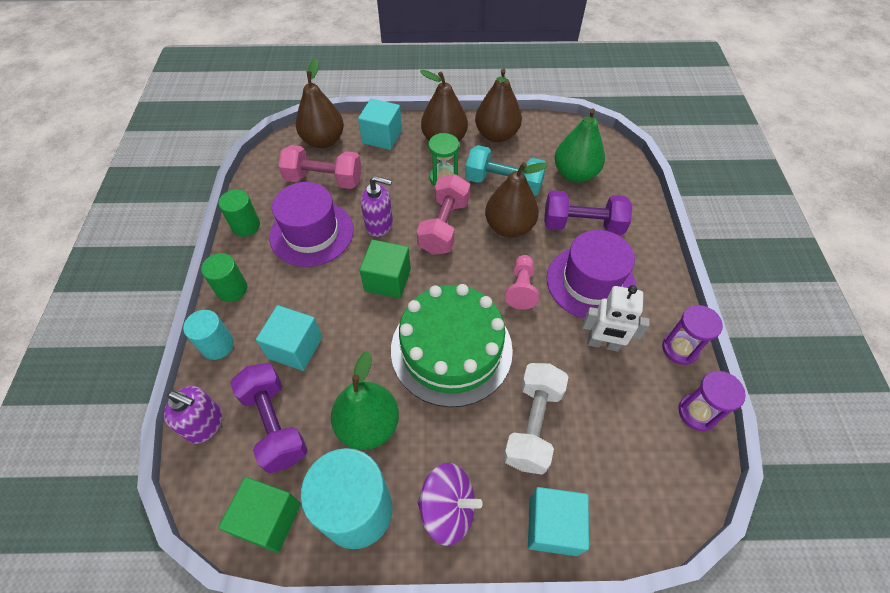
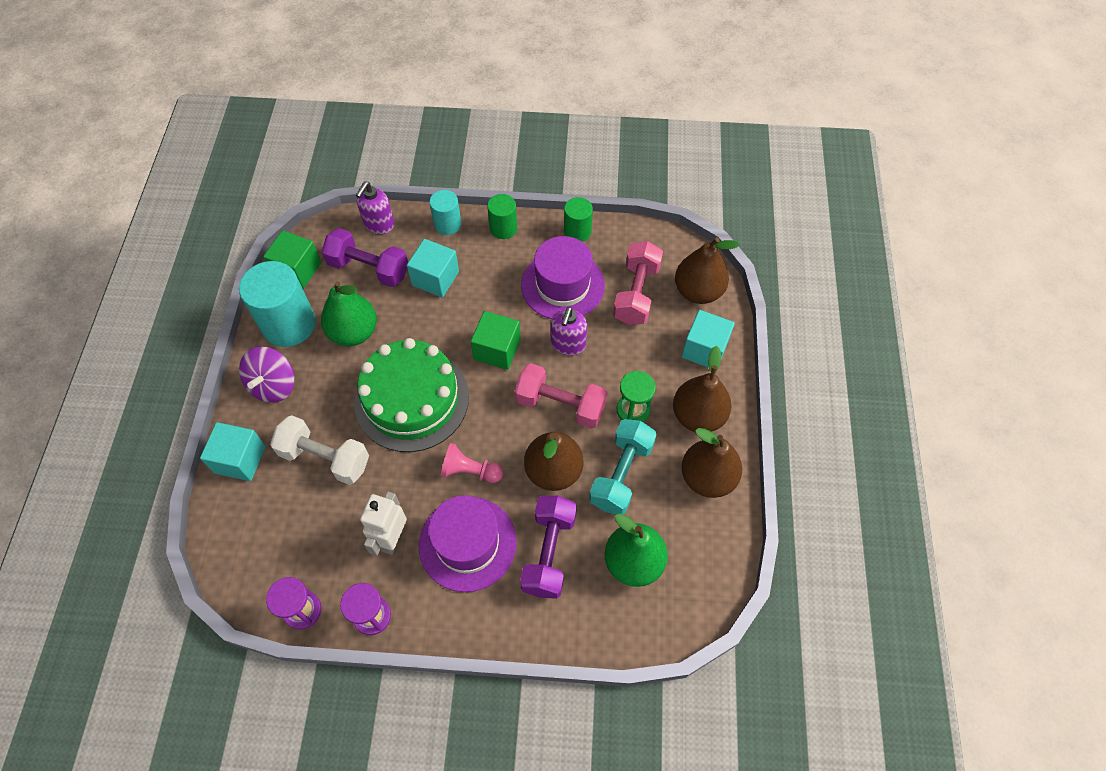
camera: 95 degrees right, 5 degrees up
purple dumbbell [230,363,308,473] -> purple dumbbell turned 45 degrees clockwise [321,228,408,287]

